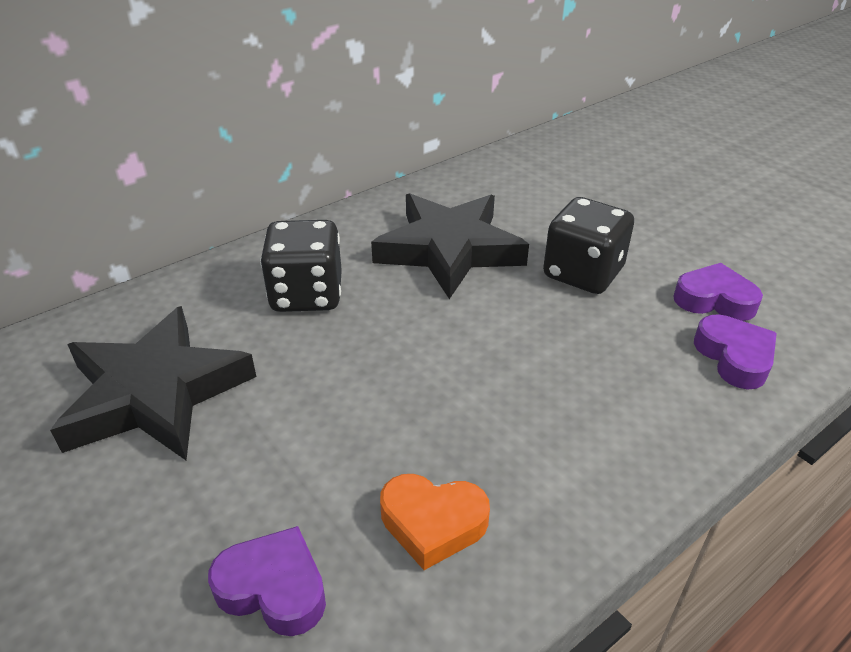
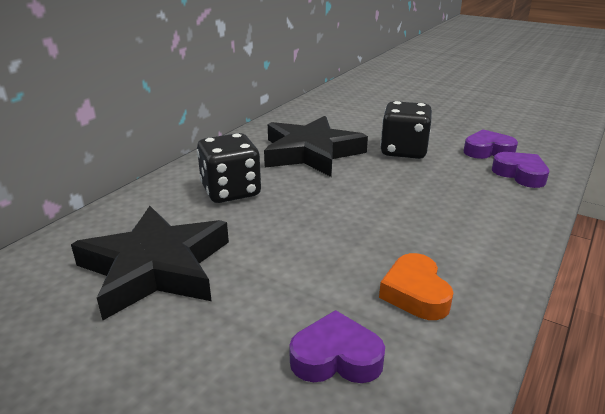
camera: 20 degrees left, 10 degrees down
orange heart [380,474,490,570] -> orange heart turned 90 degrees clockwise [379,253,453,320]

